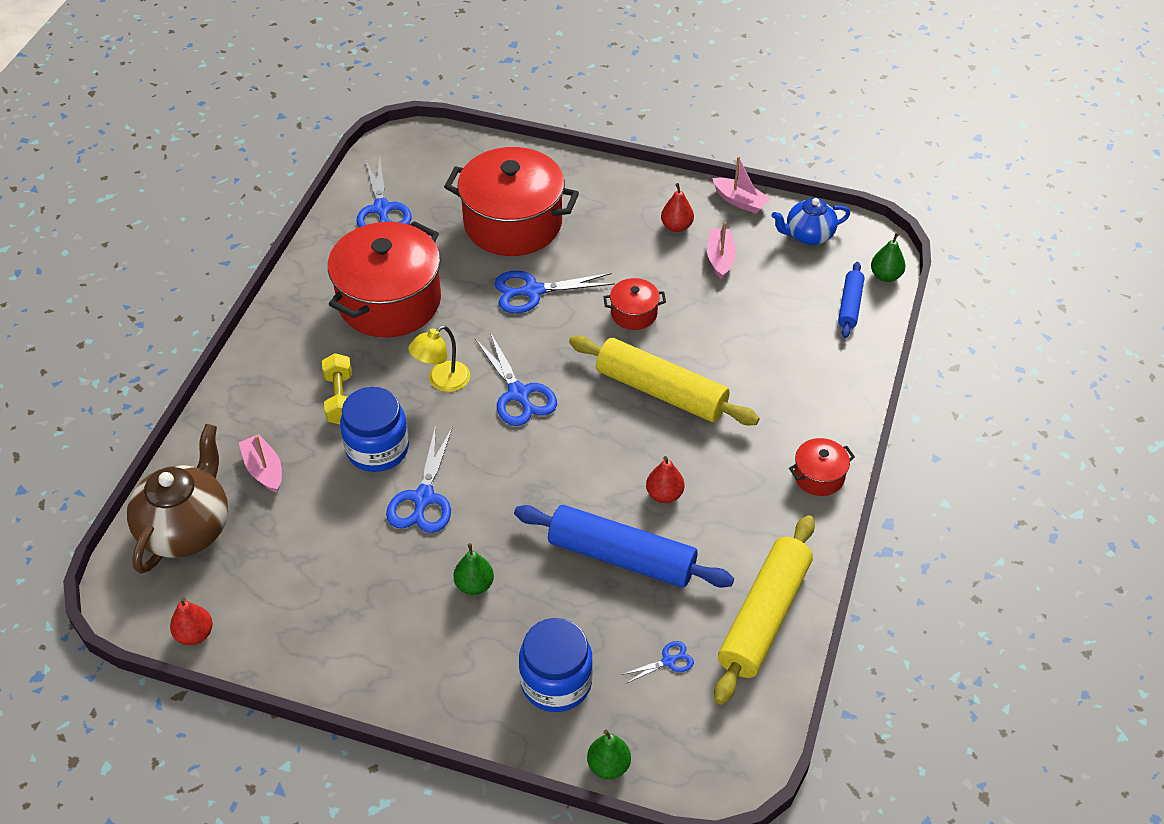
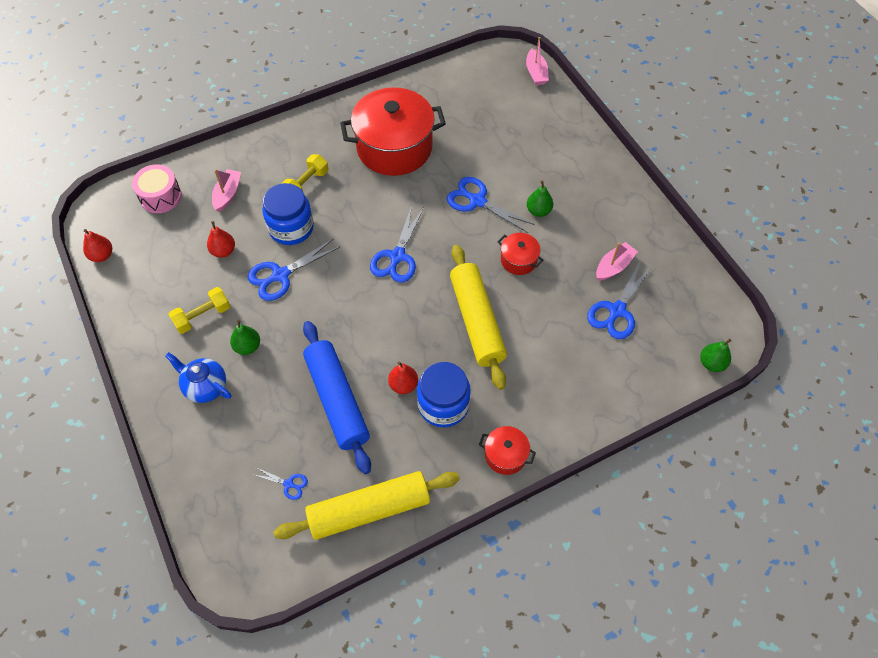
camera: 45 degrees right, 10 degrees up
brown teapot [127,424,228,574] -> pink drum [132,164,182,213]
blue scissors [357,156,412,227] -> blue scissors moved to [587,260,652,339]
yellow lamp [408,325,470,392] -> none
red pot [444,147,579,256] -> none
blue jar [519,618,593,712] -> blue jar moved to [417,362,471,428]
green pear [587,730,631,779] -> green pear moved to [527,180,553,217]
red pear [661,183,694,232] -> red pear moved to [207,221,235,258]
pink boat [712,156,771,214] -> pink boat moved to [526,37,549,85]
blue teapot [772,198,850,245] -> blue teapot moved to [165,352,231,403]
blue rolling pin [838,262,864,338] -> none
none -> yellow dumbbell [168,287,230,334]

